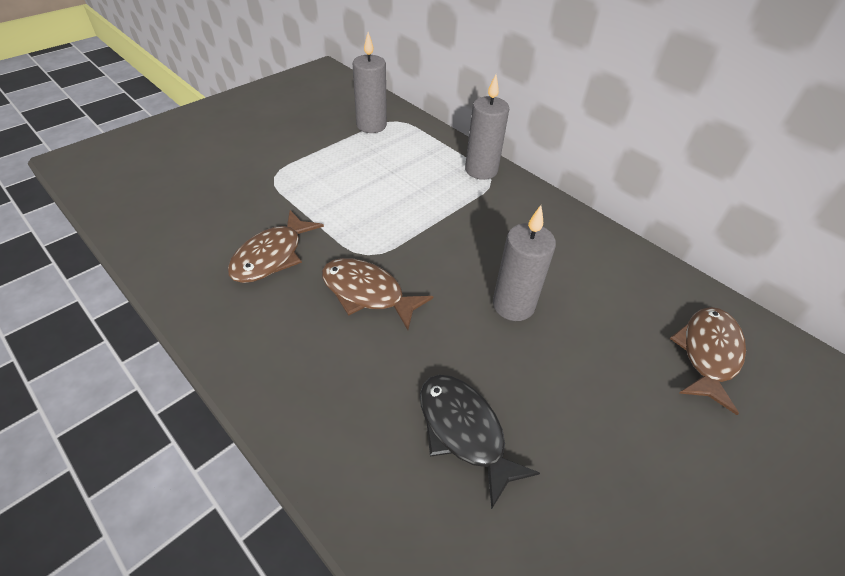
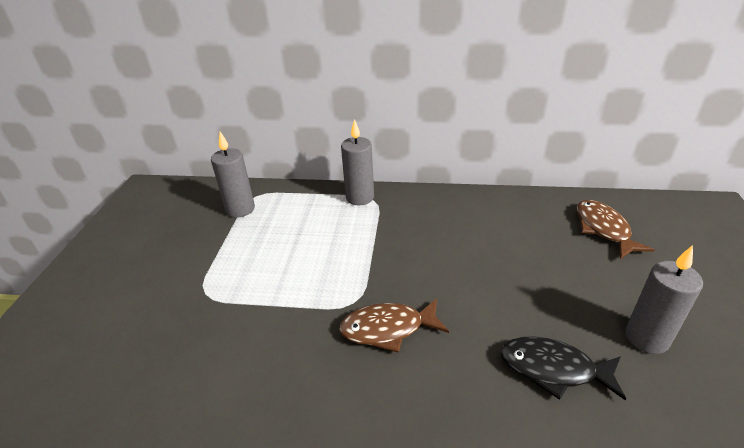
camera: 35 degrees left, 10 degrees down
brown fish [228,210,324,283] -> none
grey candle [493,205,556,321] -> grey candle moved to [625,245,703,354]

